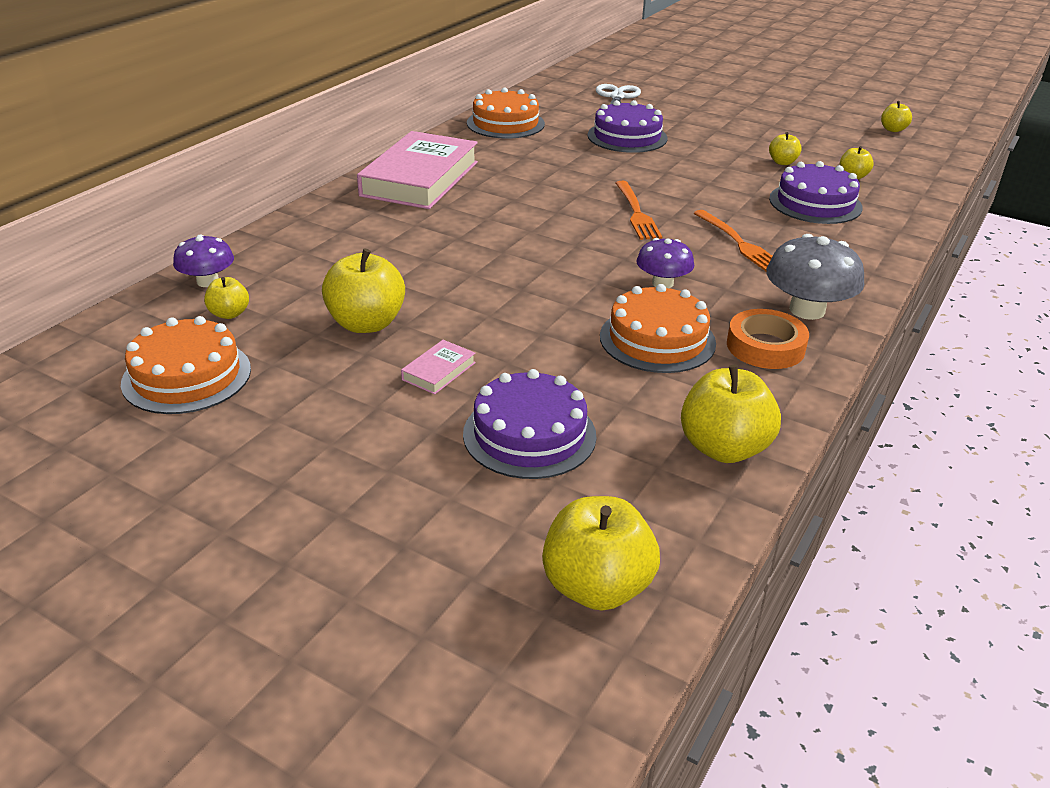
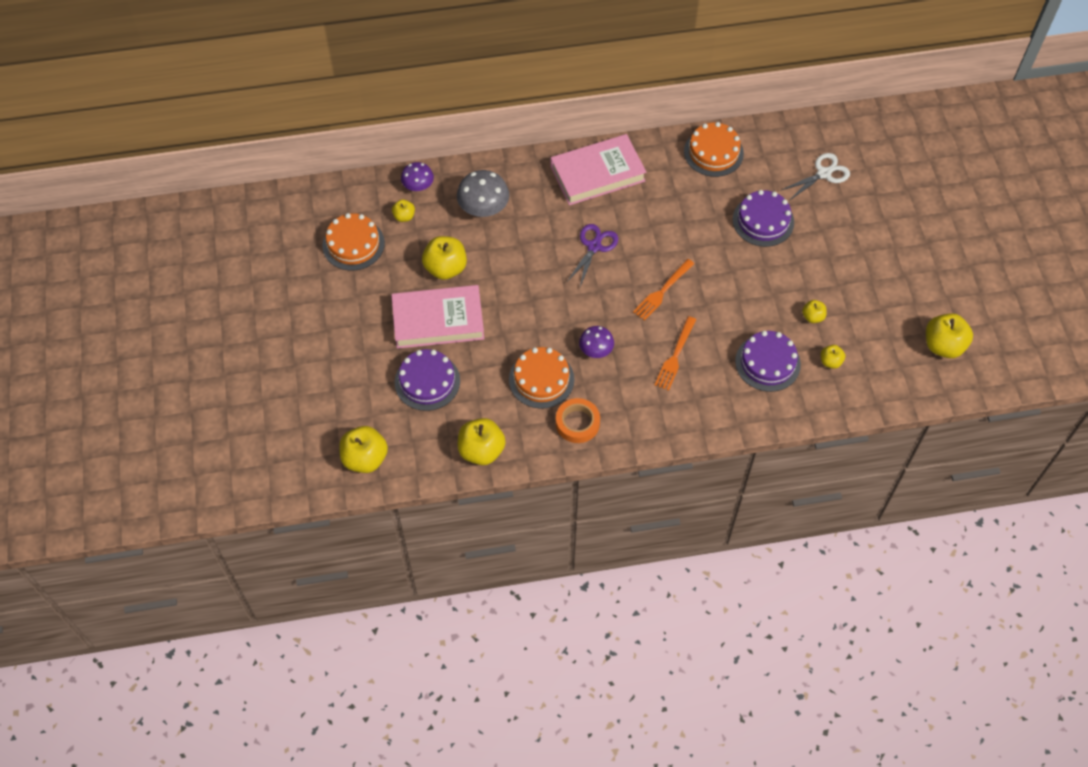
camera: 50 degrees right, 25 degrees up
pink book [401,340,476,395] -> pink book [391,285,484,349], size x2.50
grey mushroom [766,234,864,320] -> grey mushroom moved to [457,170,509,217]
yellow apple [881,101,912,132] -> yellow apple [926,313,973,358], size x1.88
none -> purple scissors [566,224,618,287]

